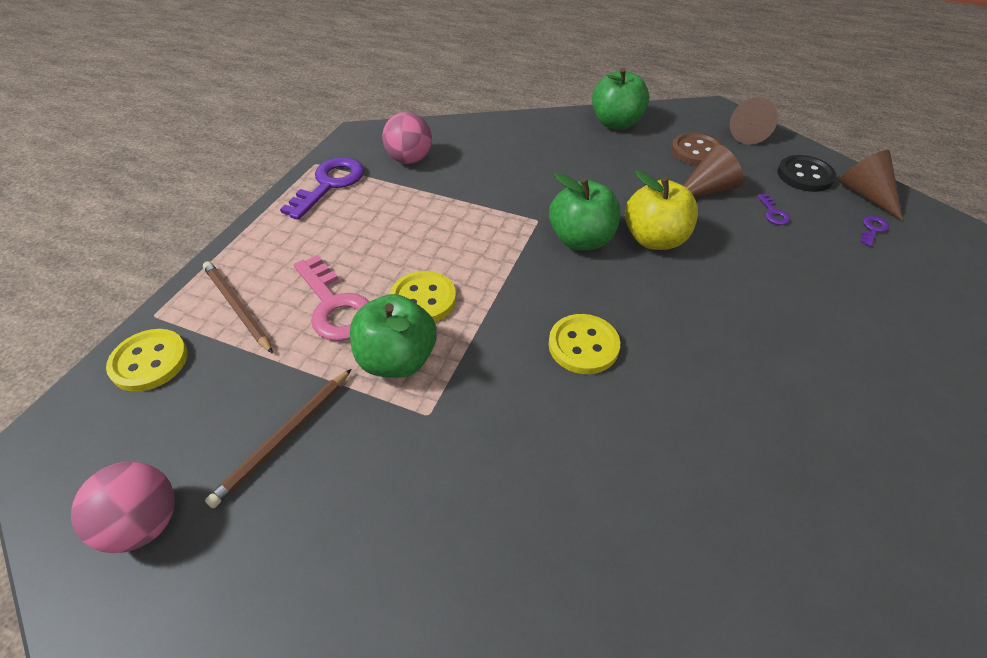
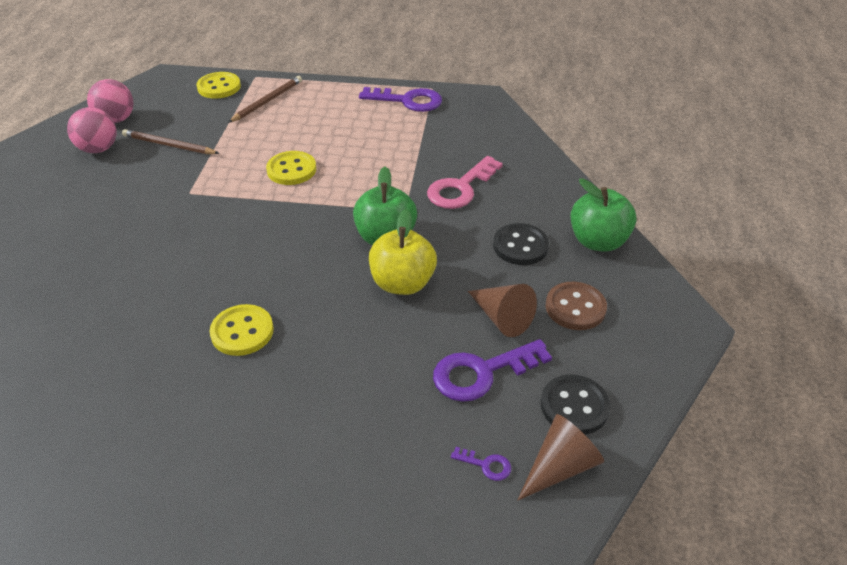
camera: 75 degrees right, 5 degrees down
pink key [294,255,369,341] -> pink key moved to [427,156,503,209]
green apple [350,294,437,378] -> none
pink ball [382,112,432,164] -> pink ball moved to [67,107,116,153]
yellow button [549,314,620,374] -> yellow button moved to [210,304,274,356]
brown cone [730,97,778,145] -> none
purple key [758,194,790,225] -> purple key [433,339,552,402], size x2.24
none -> black button [493,223,549,265]

